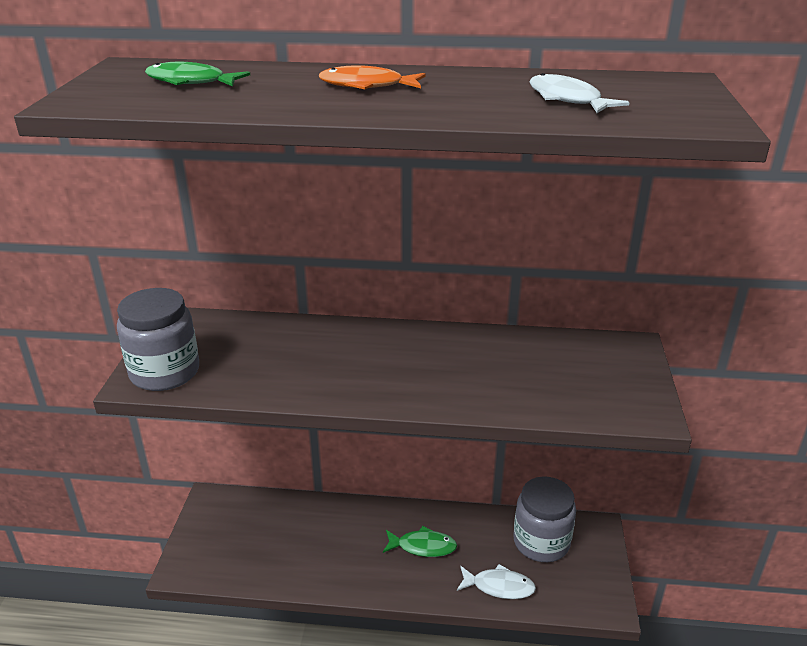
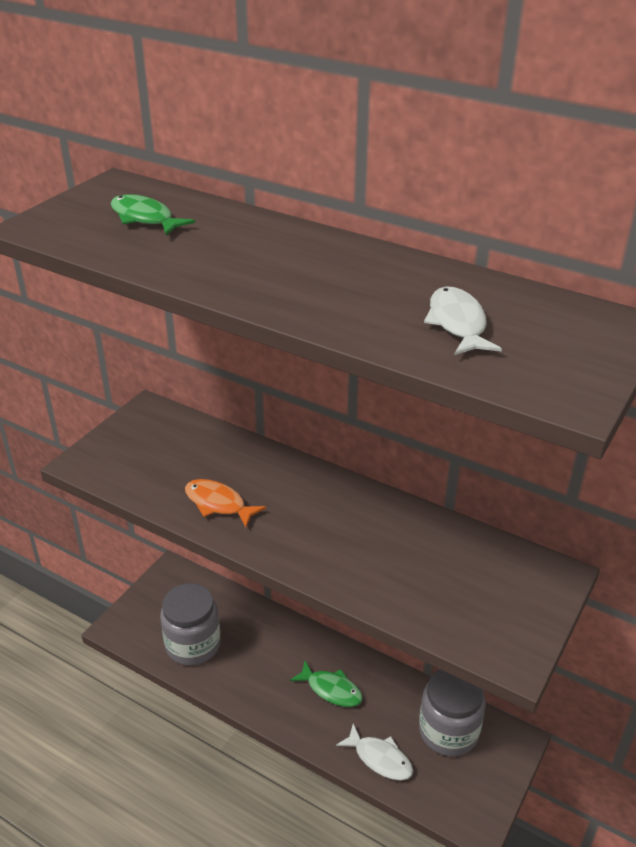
camera: 25 degrees right, 5 degrees up
grey jar [117,288,199,391] -> grey jar moved to [160,583,221,666]
orange fish [319,65,426,89] -> orange fish moved to [185,479,266,527]

